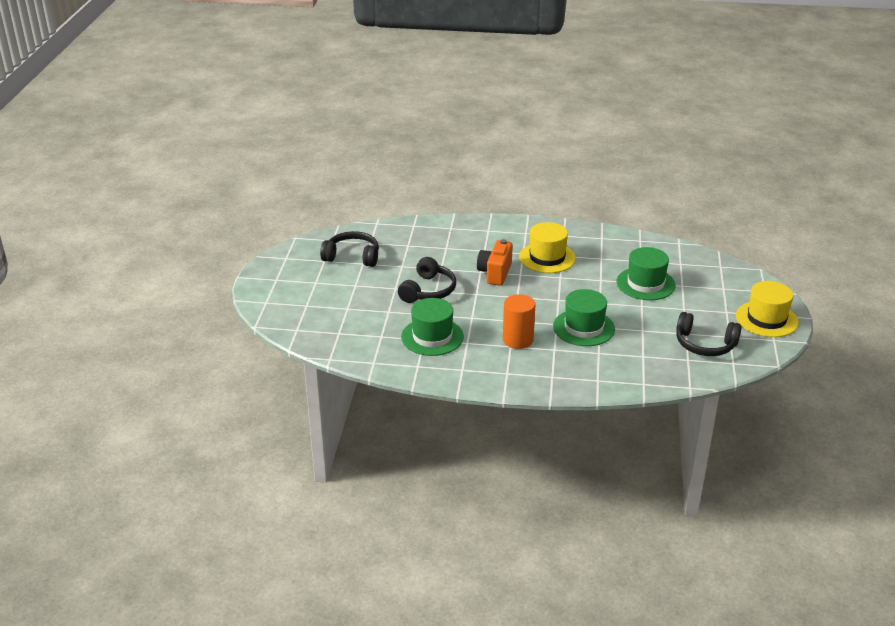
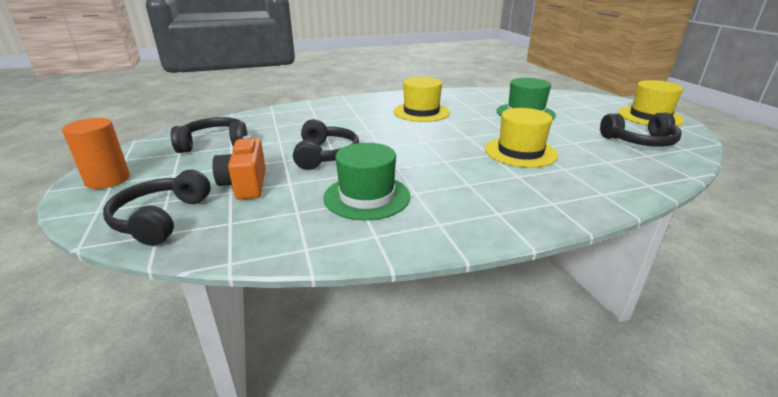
camera: 25 degrees left, 5 degrees down
orange camera [477,239,513,286] -> orange camera moved to [212,136,266,200]
orange cylinder [503,294,535,349] -> orange cylinder moved to [62,118,130,189]
green hat [553,289,615,346] -> yellow hat [485,108,558,168]
none -> black headphones [103,170,211,246]

